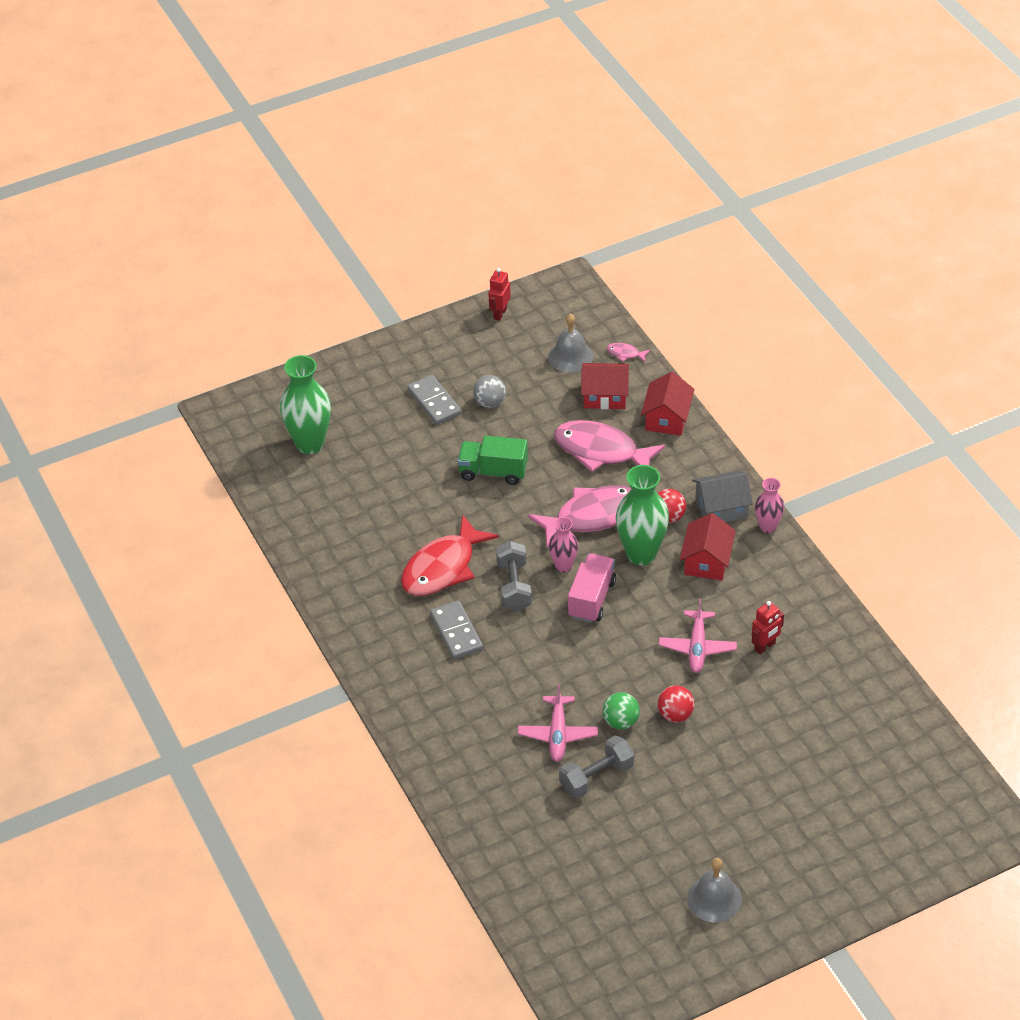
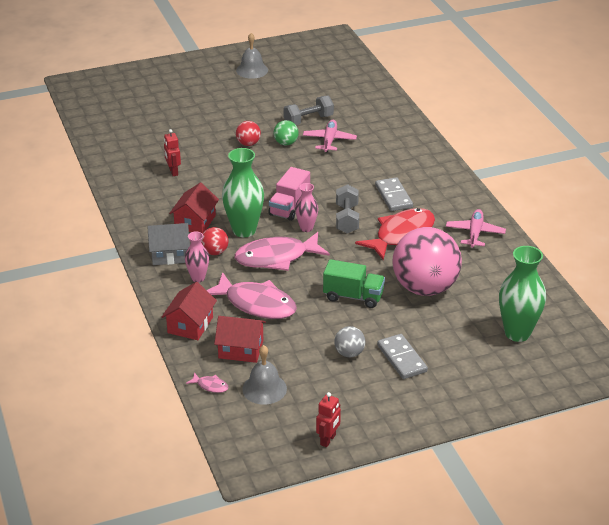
camera: 175 degrees left, 10 degrees down
pink plane [659,599,737,673] -> pink plane moved to [446,209,506,248]
red robot [752,601,784,654] -> red robot turned 75 degrees counterclockwise [164,129,181,176]
pink vase [755,478,784,533] -> pink vase moved to [185,231,209,282]
none -> pink ball [392,227,462,296]

